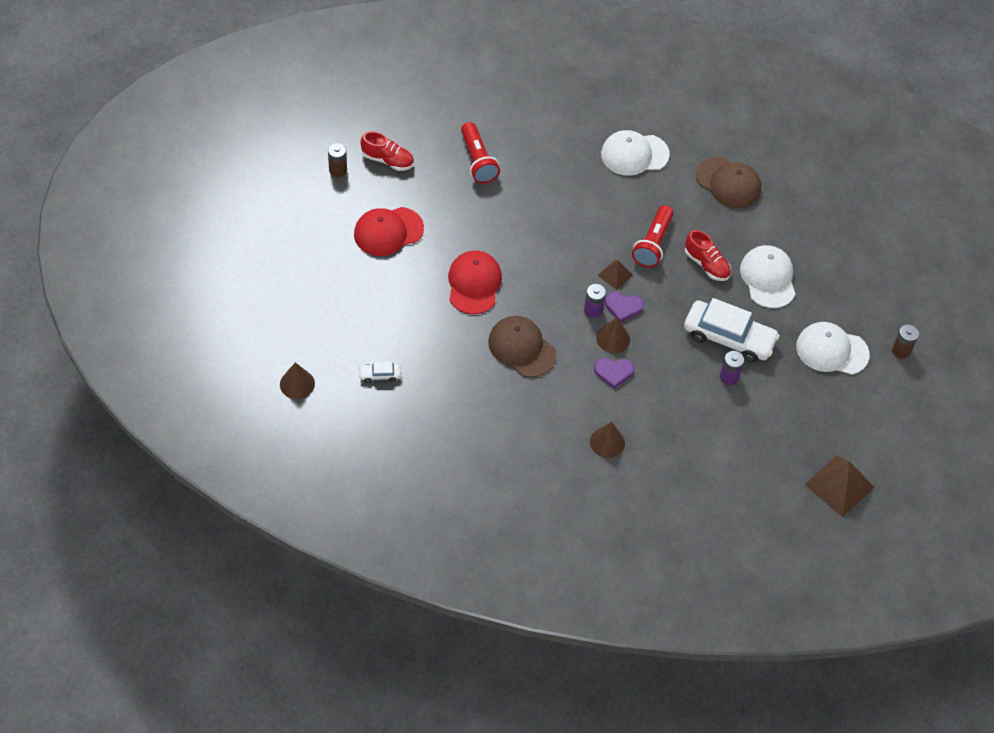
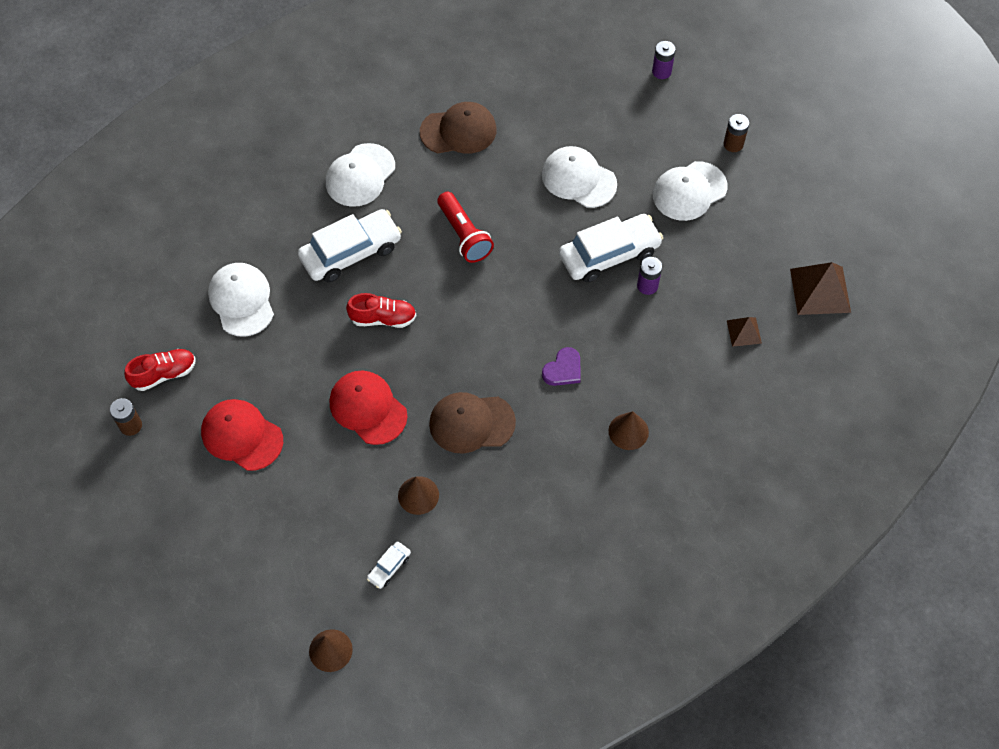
camera: 45 degrees left, 5 degrees up
red cap [354,207,424,256] -> red cap turned 105 degrees clockwise [201,399,283,471]
red flashlight [461,122,500,183] -> white cap [208,263,274,337]
purple battery [584,284,606,318] -> purple battery moved to [652,41,676,79]
brown cone [596,317,630,353] -> brown cone moved to [398,476,439,515]
brown pyramid [597,260,633,290] -> brown pyramid moved to [727,317,762,347]
purple heart [605,292,644,322] -> none
red shoe [685,230,731,281] -> red shoe moved to [346,293,416,328]
none -> white car [298,209,402,282]

